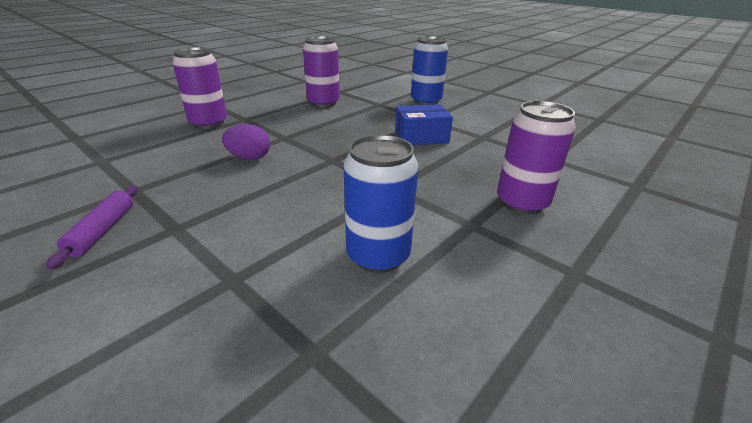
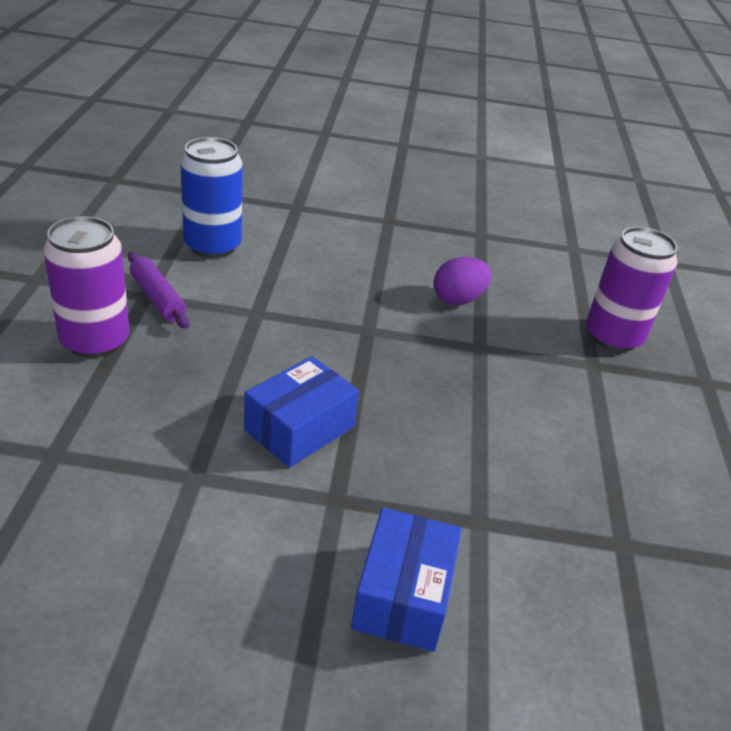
camera: 140 degrees right, 5 degrees up
purple rolling pin [46,185,138,270] -> purple rolling pin moved to [128,252,189,329]
purple can [303,36,340,108] -> none
blue can [411,36,448,105] -> blue box [351,507,462,652]

